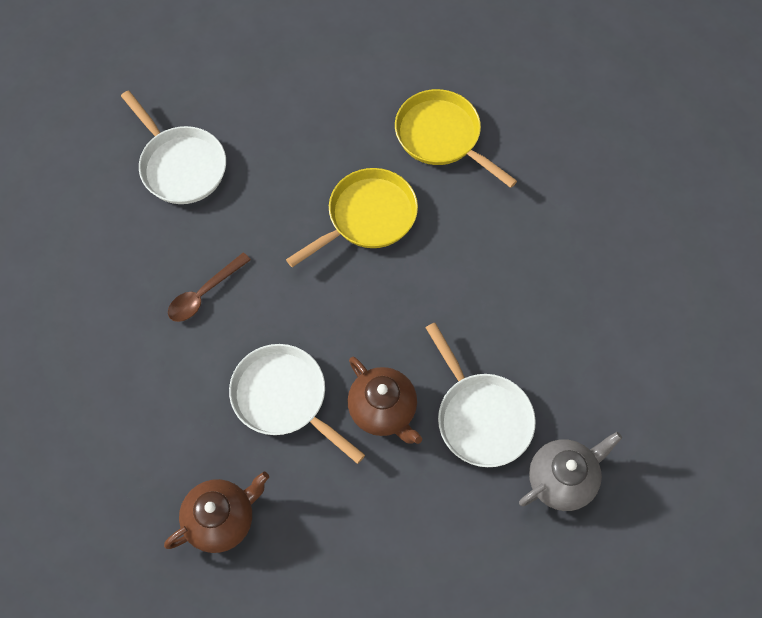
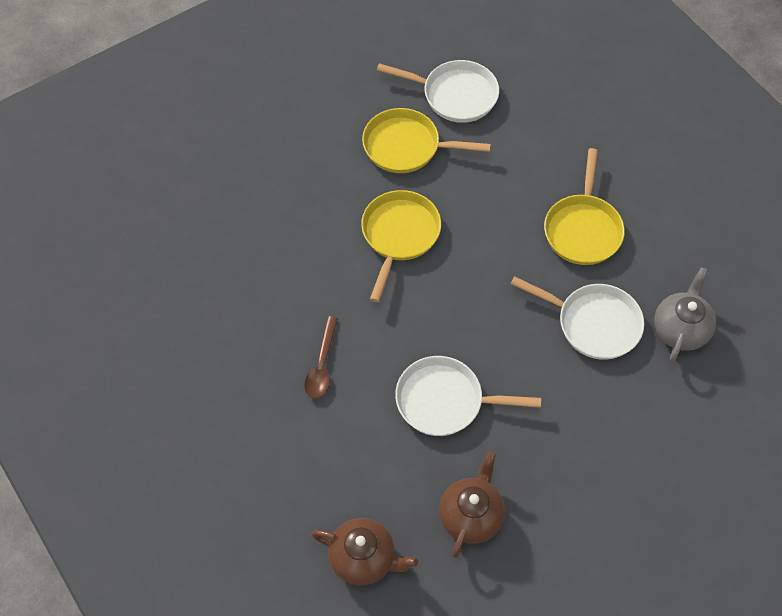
camera: 35 degrees left, 5 degrees down
white pan [121,90,226,204] -> white pan moved to [377,60,499,123]
brown teapot [348,357,422,444] -> brown teapot moved to [311,518,418,585]
none -> yellow pan [544,148,625,265]

